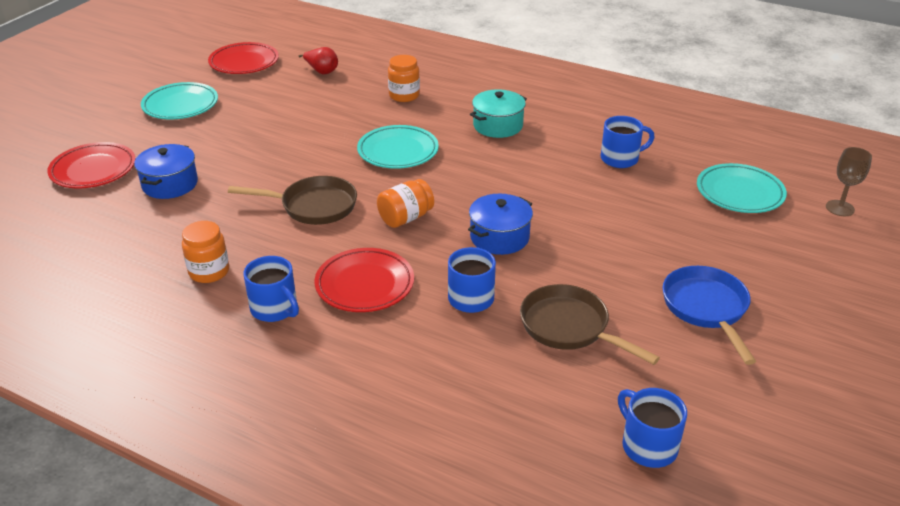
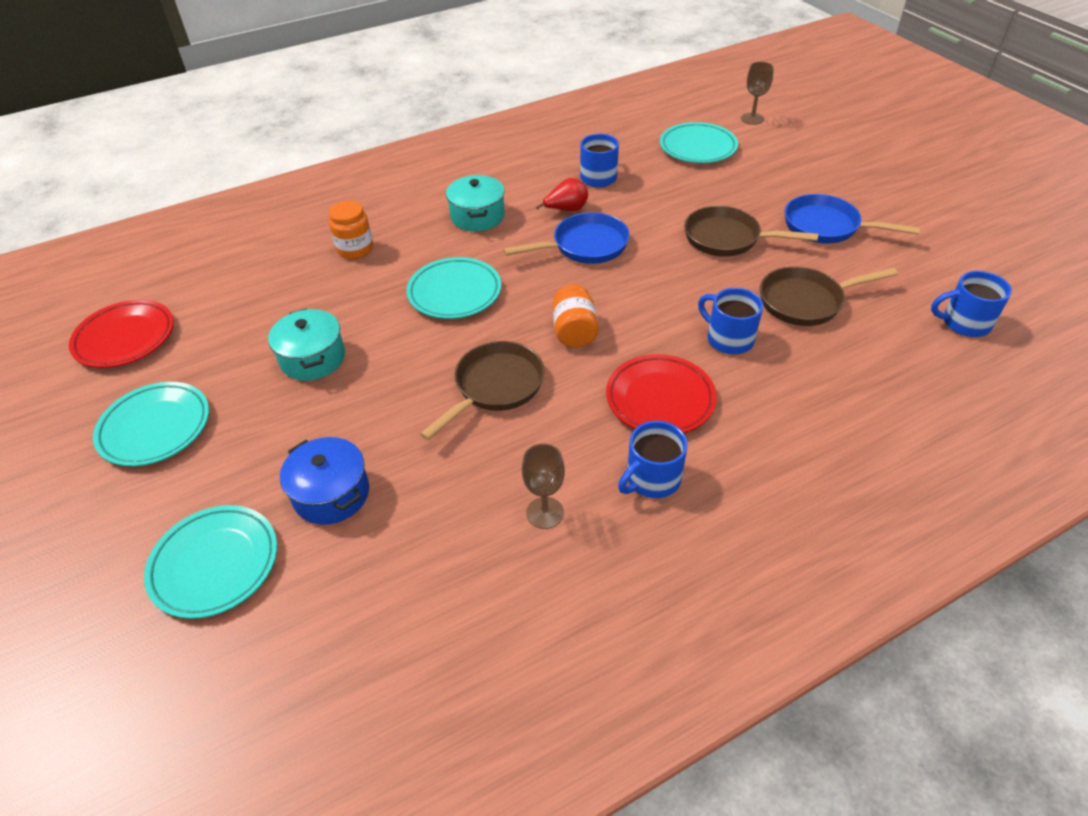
camera: 55 degrees left, 10 degrees up
red plate [47,142,135,188] -> turquoise plate [144,505,277,619]
orange jar [182,221,229,283] -> brown goblet [522,443,565,529]
blue mug [243,256,299,322] -> blue mug turned 150 degrees clockwise [618,421,688,498]
red pear [299,47,338,75] -> red pear moved to [536,178,588,211]
blue pot [468,194,533,255] -> none
none -> turquoise pot [268,308,345,381]
none -> blue pan [503,212,630,264]
none -> brown pan [684,206,818,257]

